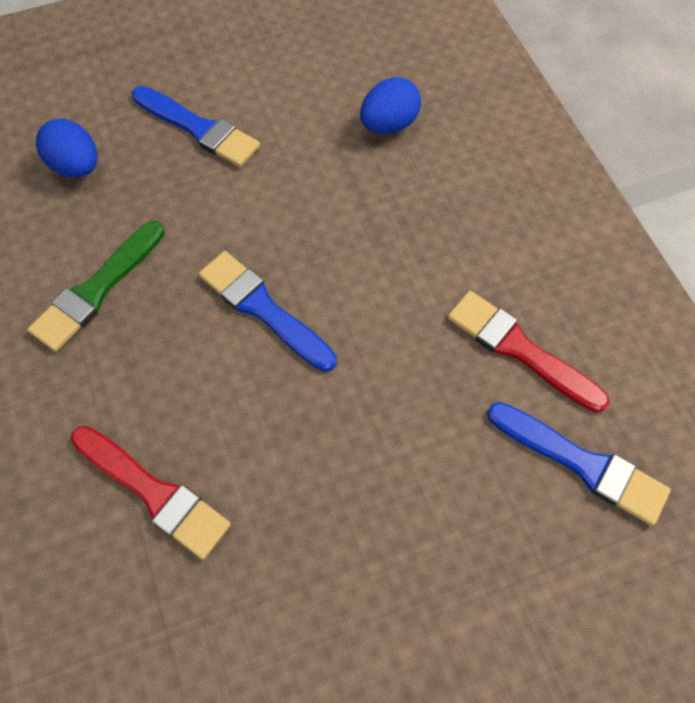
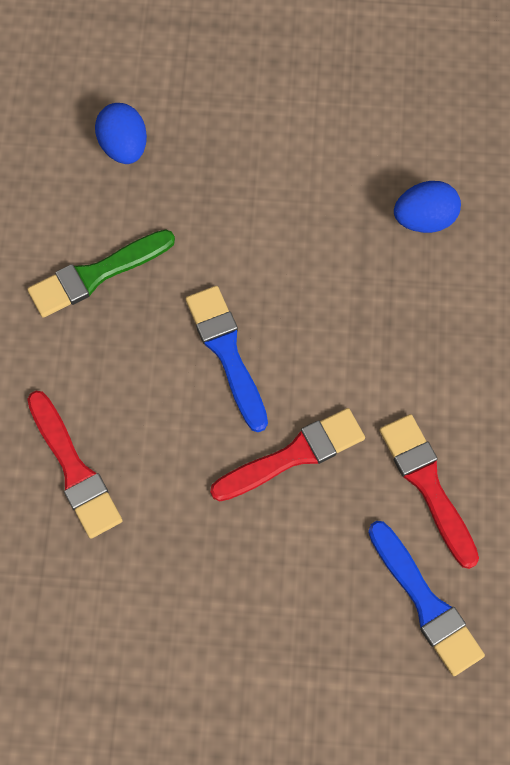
camera: 25 degrees right, 5 degrees up
blue brush [132,86,260,167] -> none
none -> red brush [210,408,365,501]

